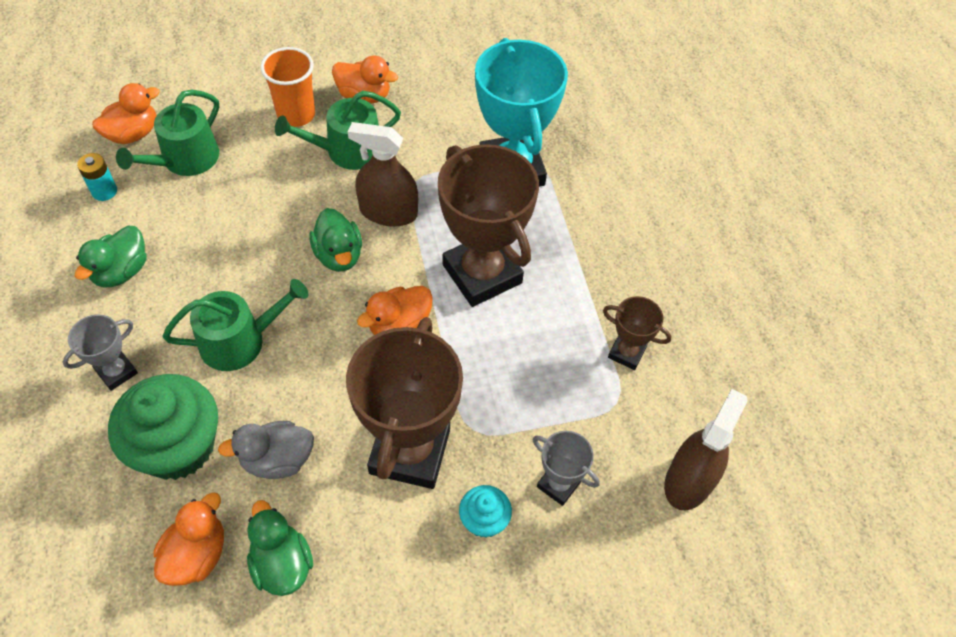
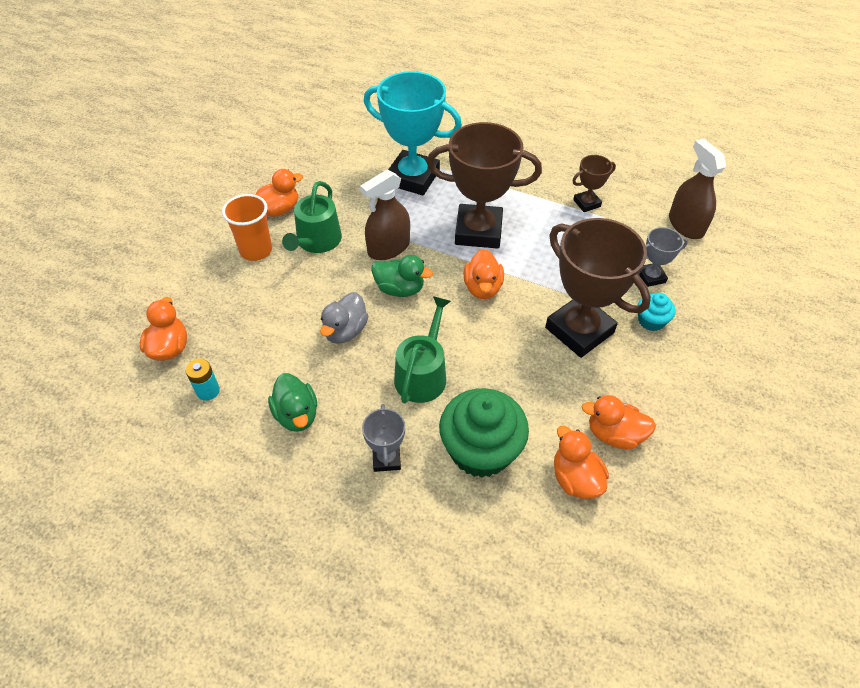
camera: 50 degrees left, 5 degrees down
green watering can [116,90,219,176] -> none
grey duck [218,421,314,479] -> grey duck moved to [320,292,368,344]
green duck [247,500,313,596] -> orange duck [582,395,656,449]

